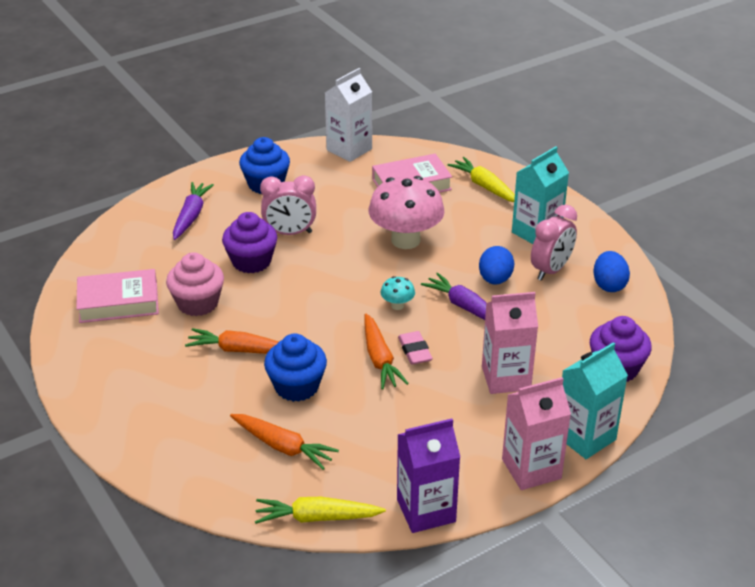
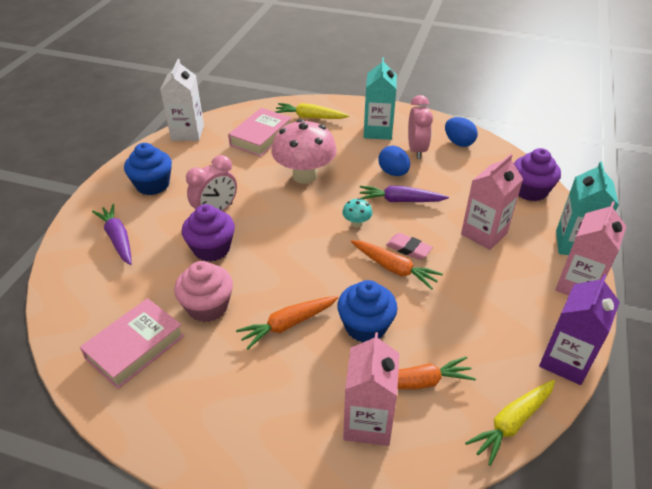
camera: 40 degrees left, 5 degrees up
none -> pink carton [343,332,400,446]

